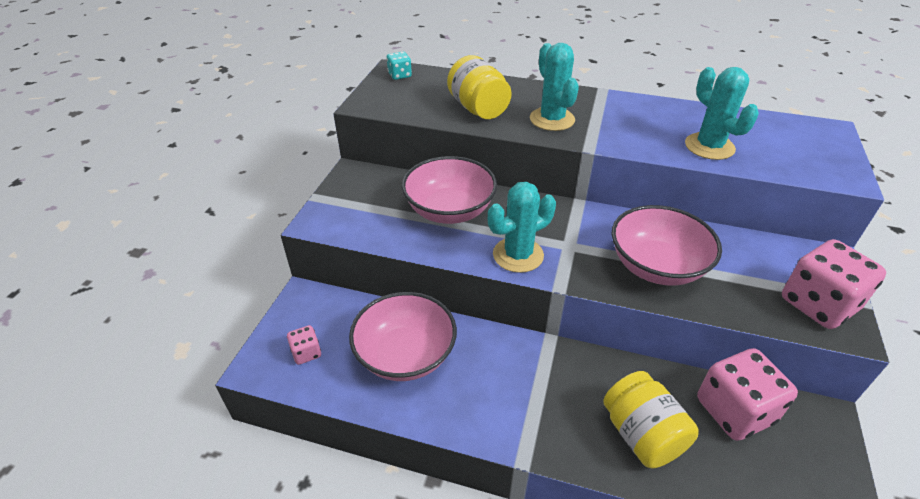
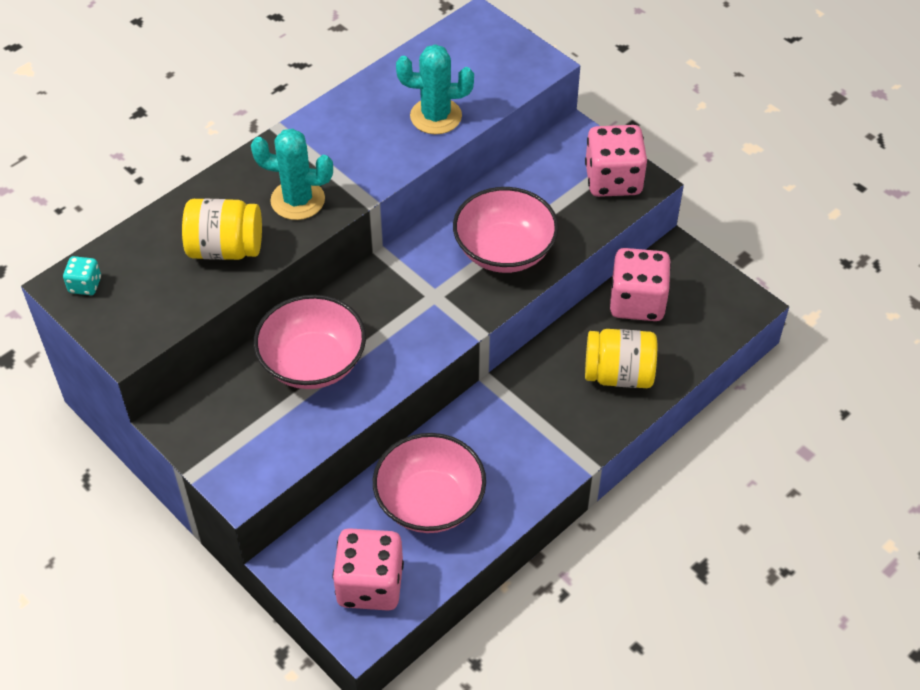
camera: 60 degrees left, 10 degrees up
pink dice [287,325,321,365] -> pink dice [333,528,404,611], size x2.09
turquoise cactus [488,182,556,273] -> none

